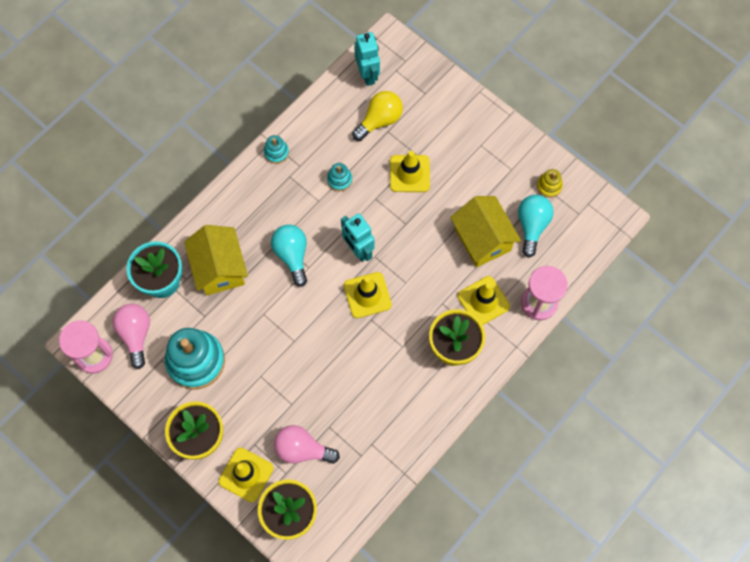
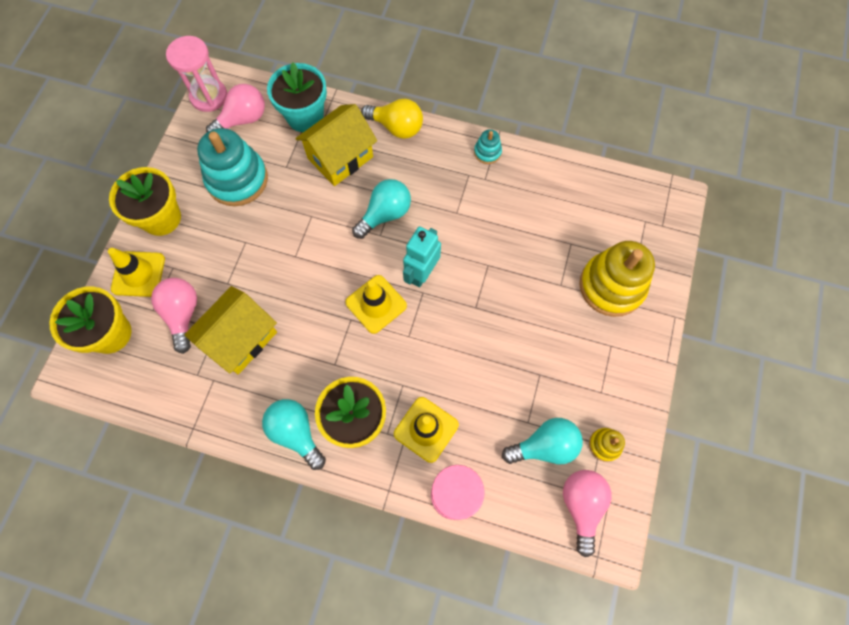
camera: 65 degrees right, 0 degrees up
turquoise stacking toy [327,163,352,191] -> none
yellow light bulb [352,91,403,141] -> yellow light bulb moved to [361,99,423,139]
turquoise robot [354,32,380,86] -> none
yellow traffic cone [390,151,430,192] -> none
yellow house [450,196,521,267] -> yellow house moved to [184,286,277,374]
none -> turquoise light bulb [262,399,326,470]
none -> pink light bulb [563,470,612,557]
none -> yellow stacking toy [579,241,655,317]

